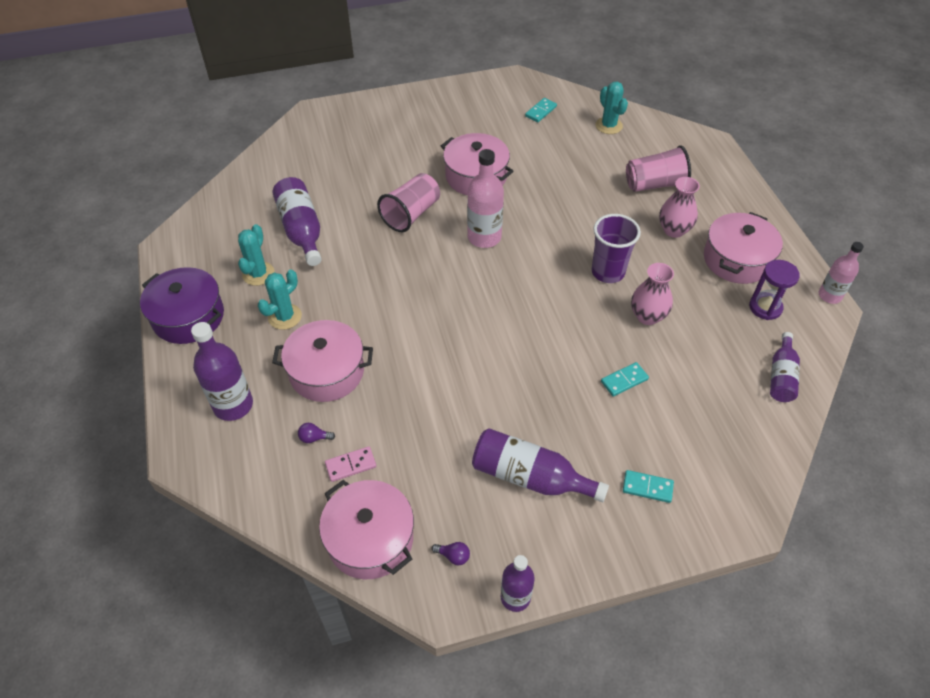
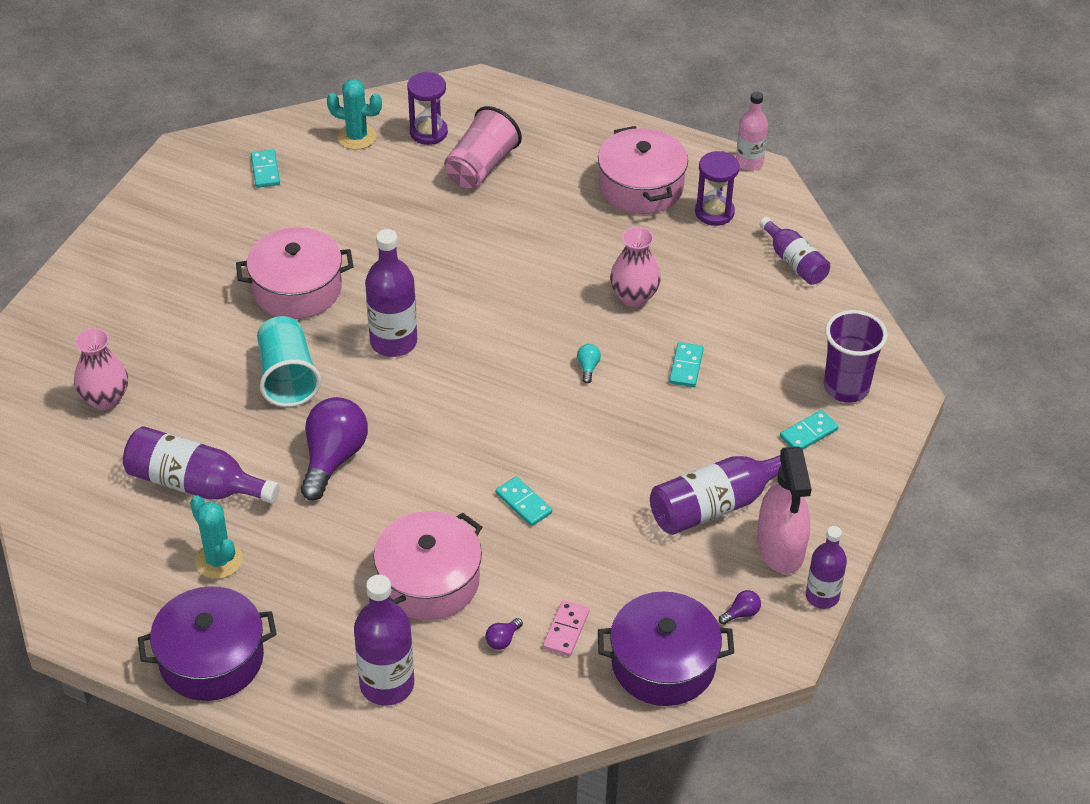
camera: 50 degrees left, 5 degrees down
turquoise cactus [258,270,302,330] -> none
pink pot [319,480,414,579] -> purple pot [598,591,734,706]
pink cup [377,173,440,232] -> turquoise cup [257,316,321,407]
pink bottle [467,149,504,248] -> purple bottle [365,229,417,357]
purple cup [592,214,641,283] -> purple cup moved to [824,310,888,403]
pink vase [659,177,700,238] -> pink vase moved to [74,328,128,410]
none -> purple light bulb [301,397,368,501]
none -> purple hourglass [407,72,448,145]
none -> turquoise domino [496,476,552,526]
none -> turquoise light bulb [577,344,601,384]
none -> pink spray bottle [757,446,812,574]

